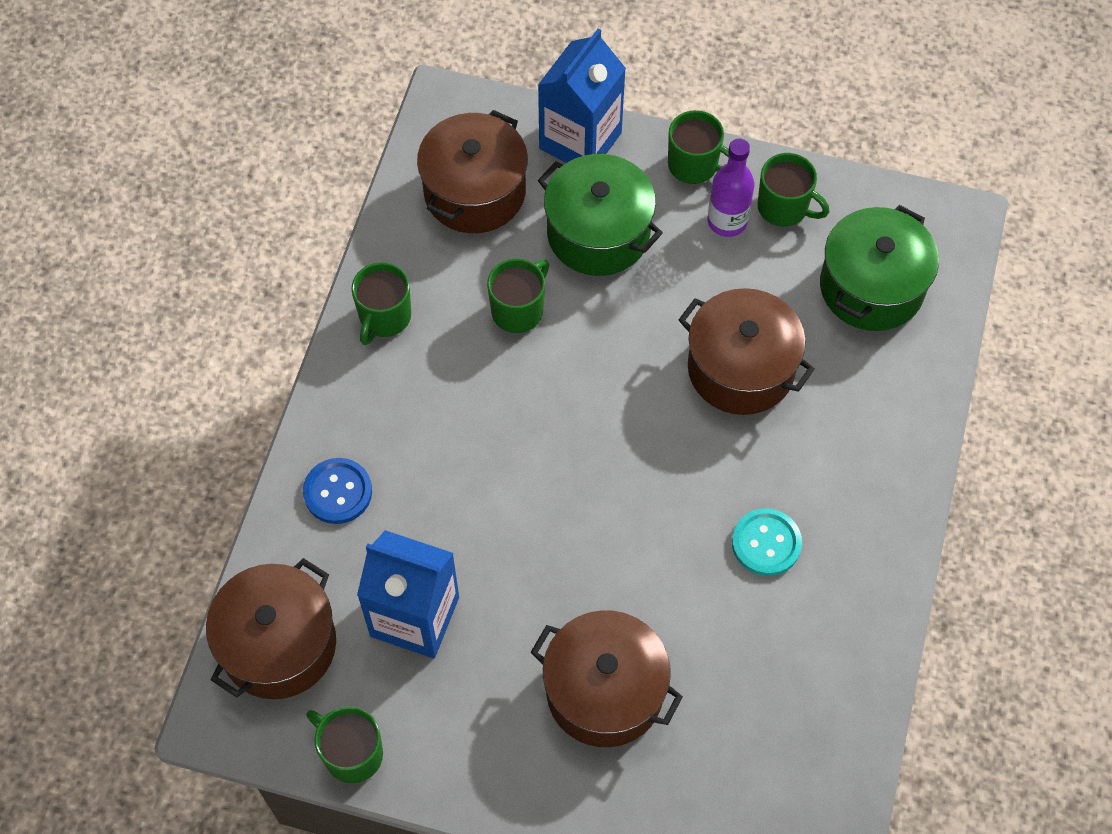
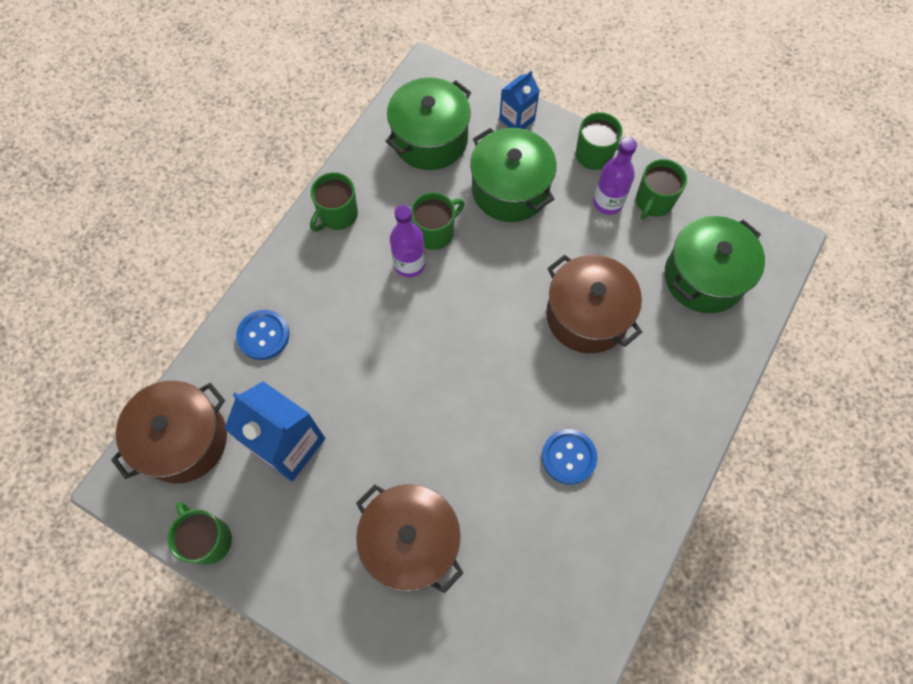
camera: 15 degrees right, 5 degrees up
brown pot [417,110,528,233] -> green pot [385,77,471,170]
blue carton [538,29,626,163] -> blue carton [499,71,540,129], size x0.57
turquoise button [732,508,802,576] -> blue button [542,429,597,485]
green mug [758,153,829,227] -> green mug turned 75 degrees clockwise [636,159,687,220]
none -> purple bottle [390,205,426,277]

